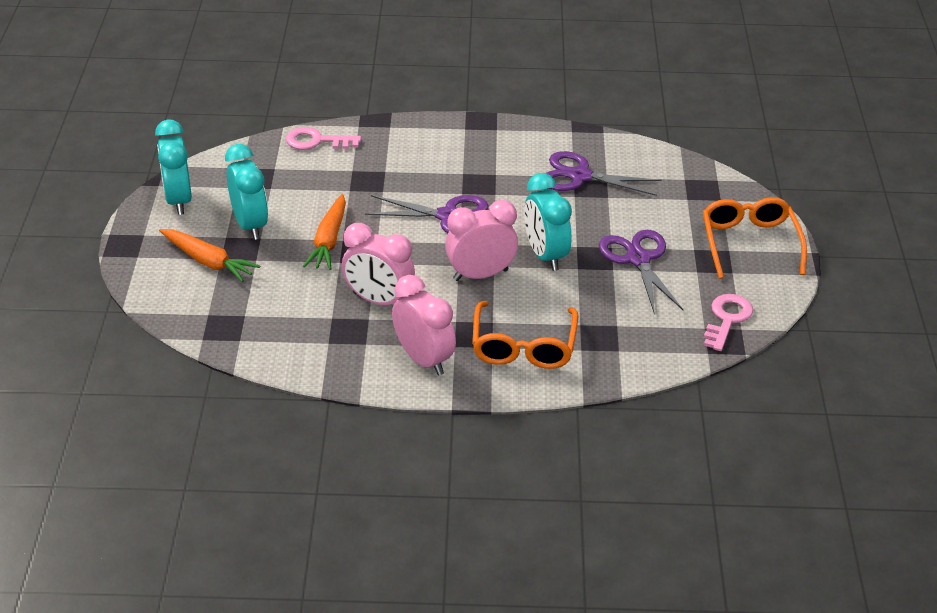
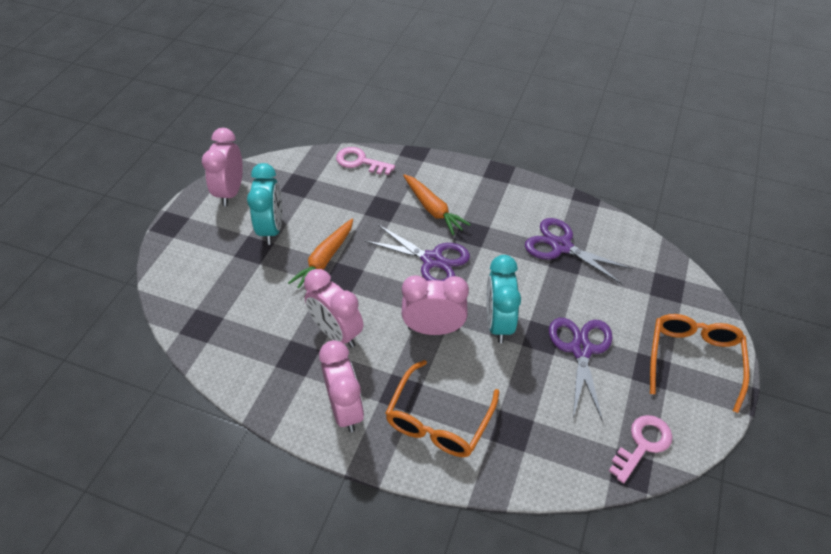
camera: 20 degrees right, 10 degrees up
turquoise clock [155,119,192,215] -> pink clock [202,128,243,207]
orange carrot [159,229,260,282] -> orange carrot moved to [403,174,471,235]

